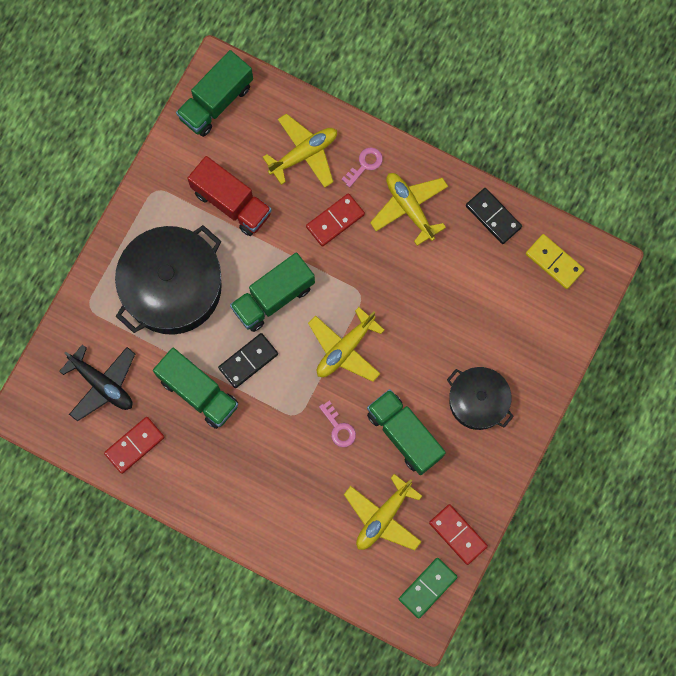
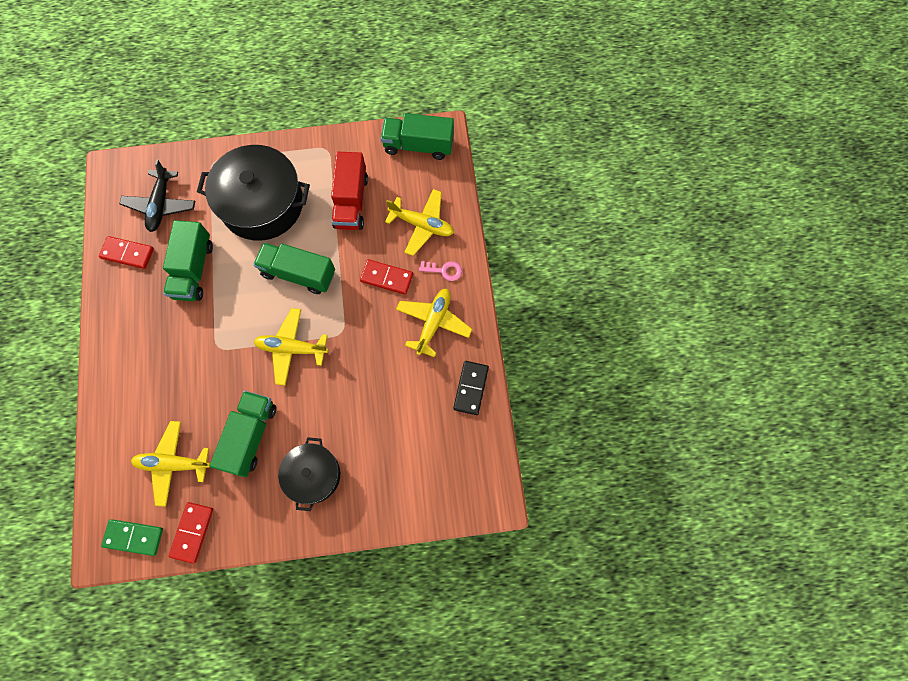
camera: 55 degrees right, 5 degrees down
black domino [218,333,278,388] -> none
pink key [319,401,356,447] -> none
yellow domino [526,234,585,289] -> none

